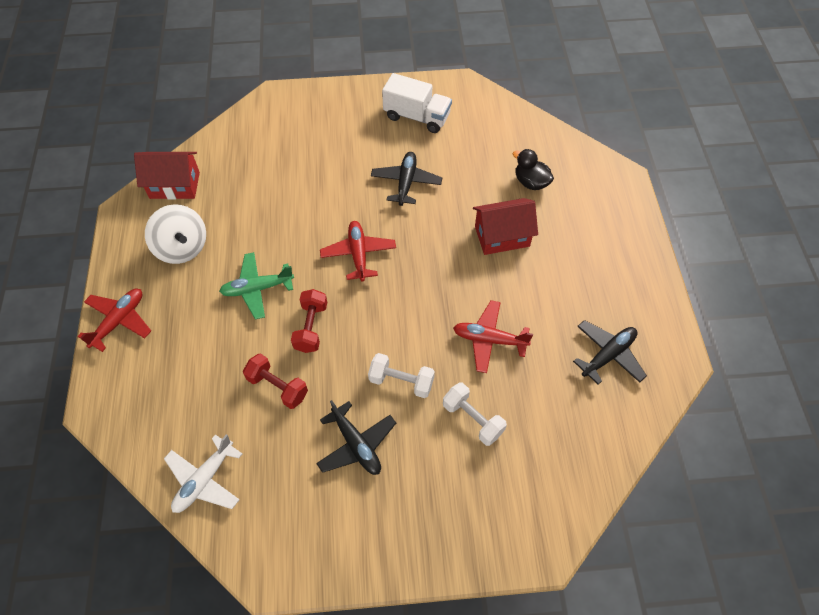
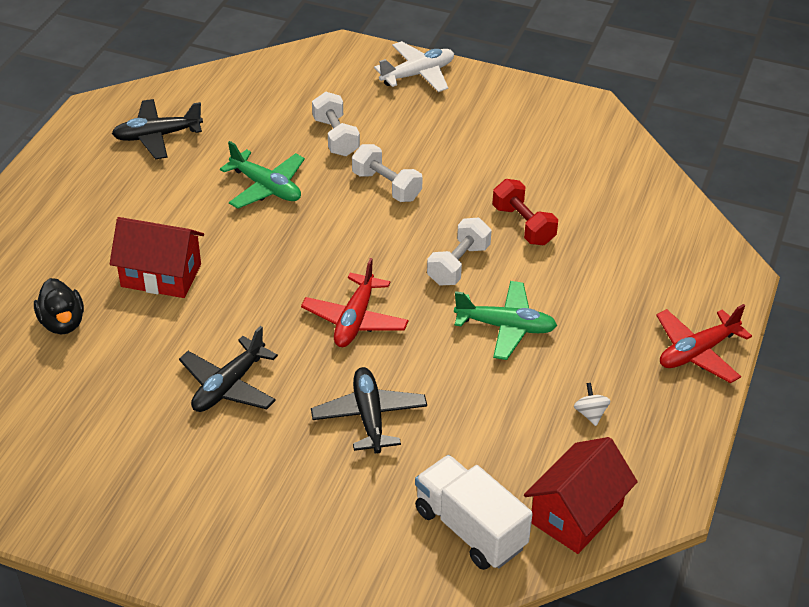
camera: 155 degrees left, 15 degrees down
red house [134,152,200,200] -> red house turned 75 degrees counterclockwise [524,437,638,554]
white spinning top [145,204,206,264] -> white spinning top [574,383,611,426], size x0.41
white plane [164,434,242,513] -> white plane moved to [374,41,454,92]
red dumbbell [291,289,327,353] -> white dumbbell [427,218,492,285]
black plane [316,400,396,475] -> black plane moved to [311,367,427,453]
white truck [382,73,452,133] -> white truck moved to [415,455,533,570]
red plane [453,300,533,373] -> green plane [220,141,305,209]

